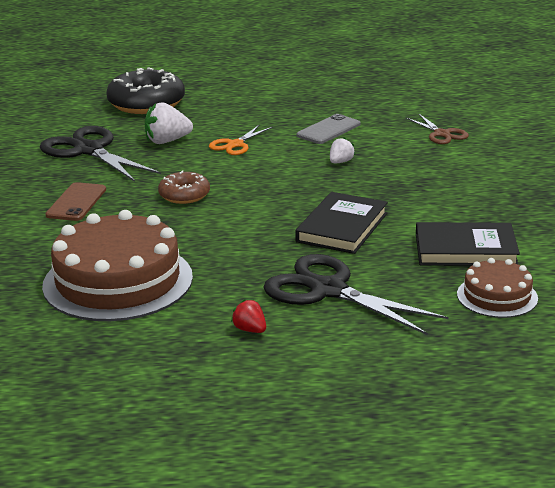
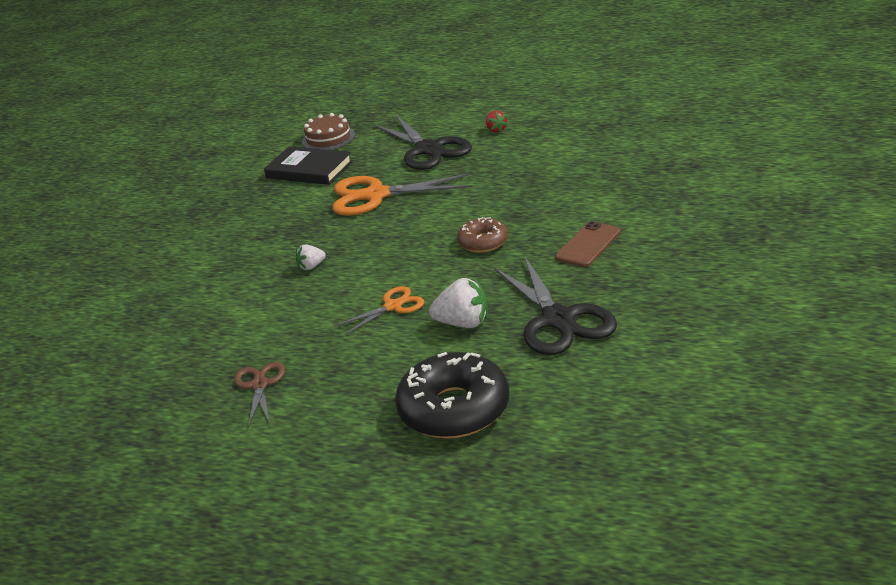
camera: 155 degrees left, 5 degrees up
brown cake [42,210,193,321] -> none
black book [295,192,388,254] -> orange scissors [332,173,472,216]
grey phone [297,114,361,144] -> none
brown scissors [405,113,469,144] -> brown scissors moved to [234,362,285,427]

